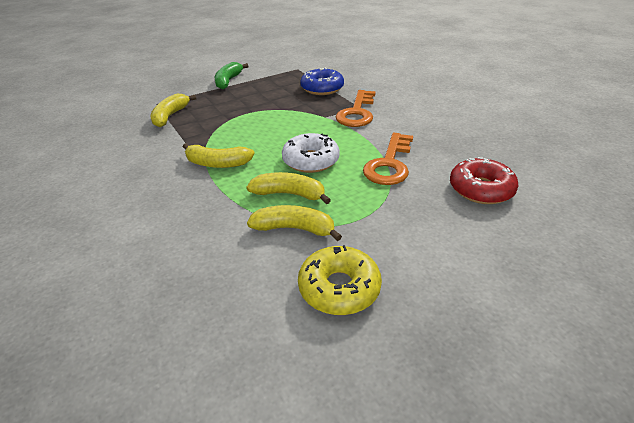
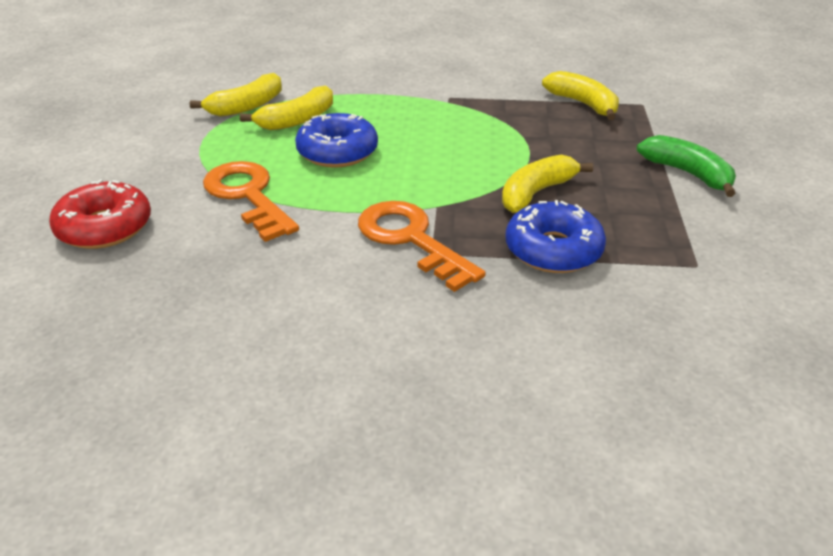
camera: 125 degrees right, 0 degrees up
yellow banana [183,143,255,168] -> yellow banana moved to [502,155,593,213]
white donut [282,133,340,173] -> blue donut [295,113,378,168]
yellow donut [298,245,382,315] -> none

